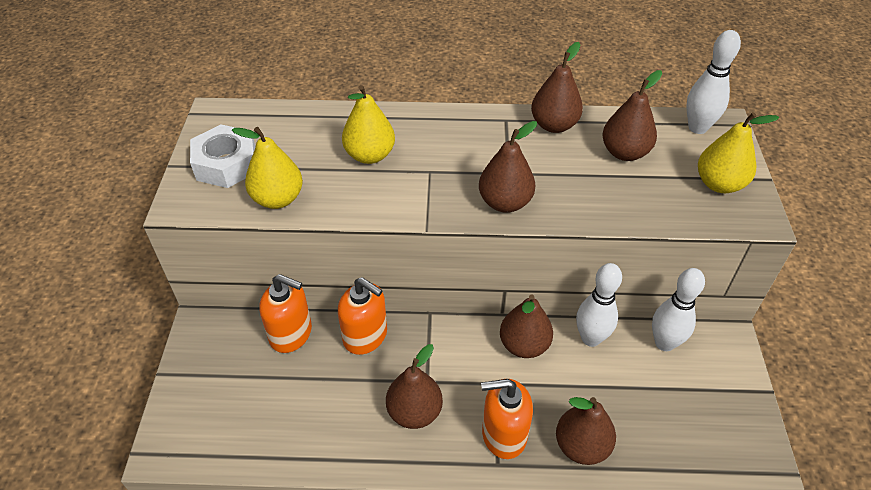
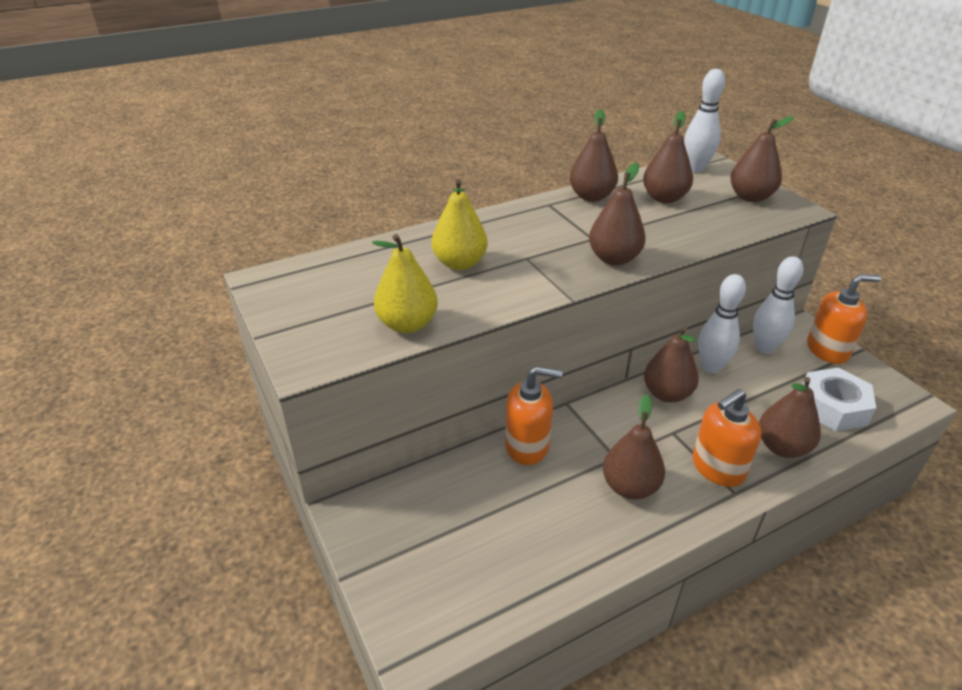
camera: 30 degrees left, 10 degrees down
white nut [190,124,256,188] -> white nut moved to [802,368,876,431]
orange soap dispenser [259,274,312,353] -> orange soap dispenser moved to [807,274,881,364]
yellow pear [698,112,779,193] -> brown pear [730,116,794,202]

